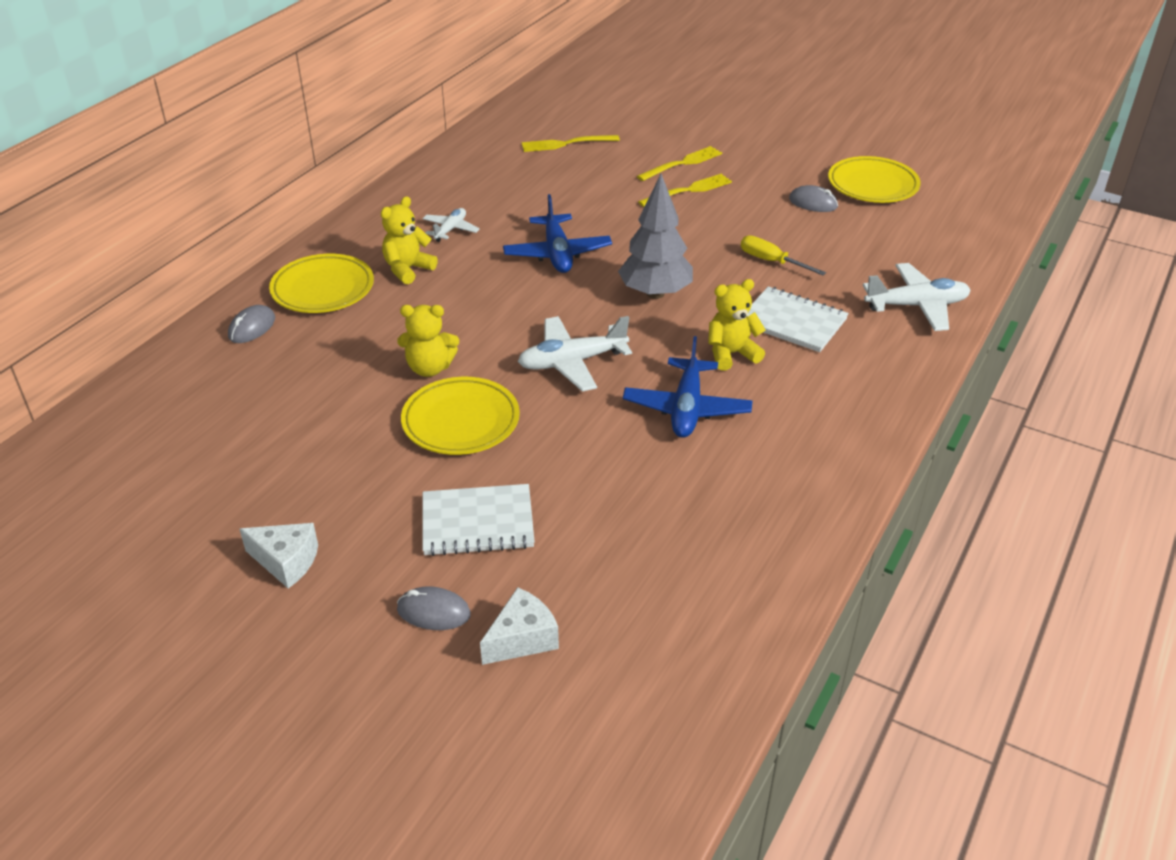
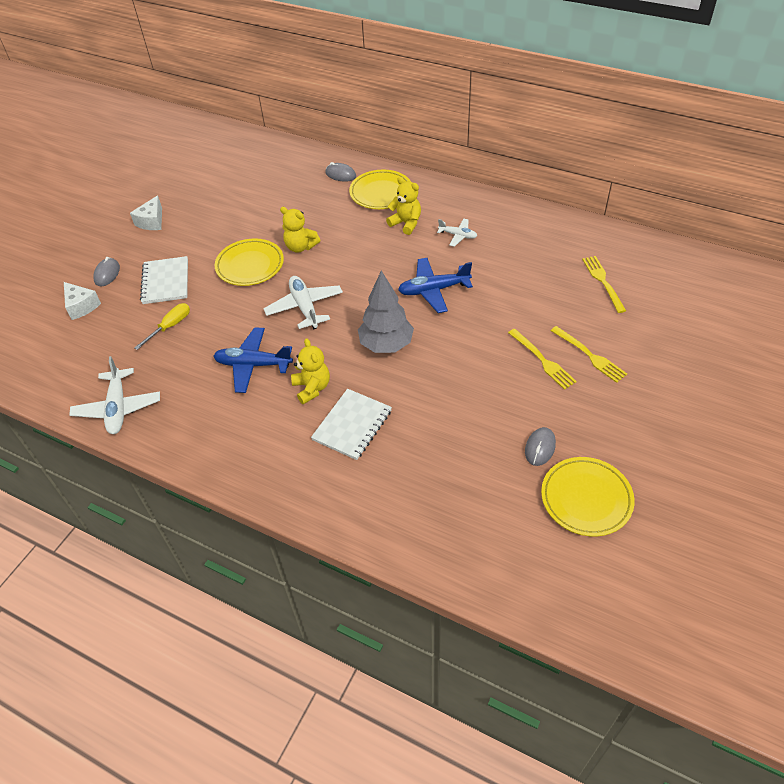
camera: 90 degrees right, 10 degrees up
yellow teddy bear [397,305,459,377] -> yellow teddy bear turned 60 degrees counterclockwise [280,207,320,253]
yellow screwdriver [741,235,826,275] -> yellow screwdriver moved to [134,303,190,350]
white plane [863,263,971,331] -> white plane moved to [69,356,160,434]

